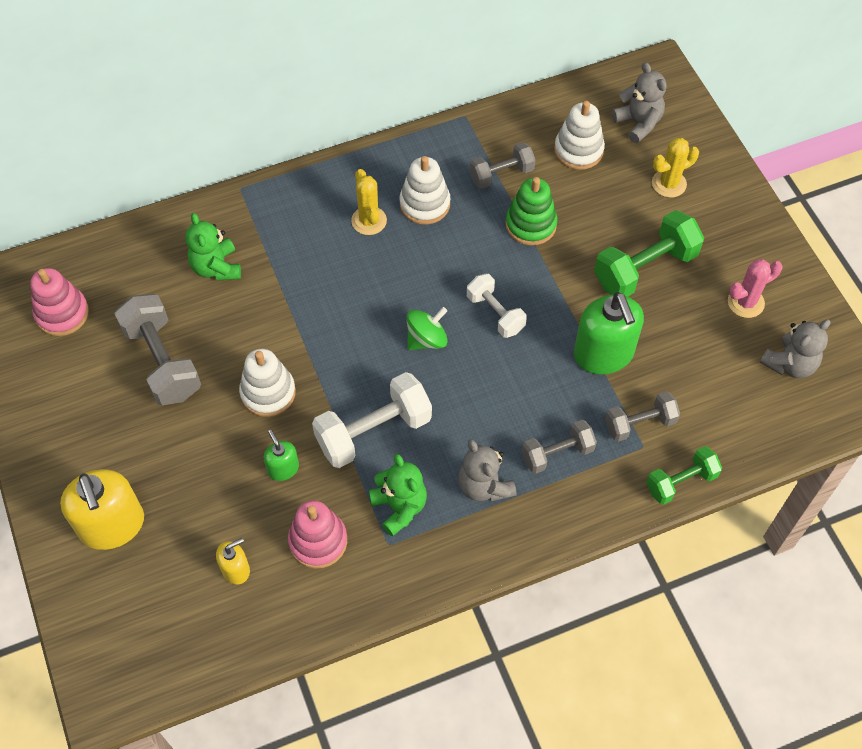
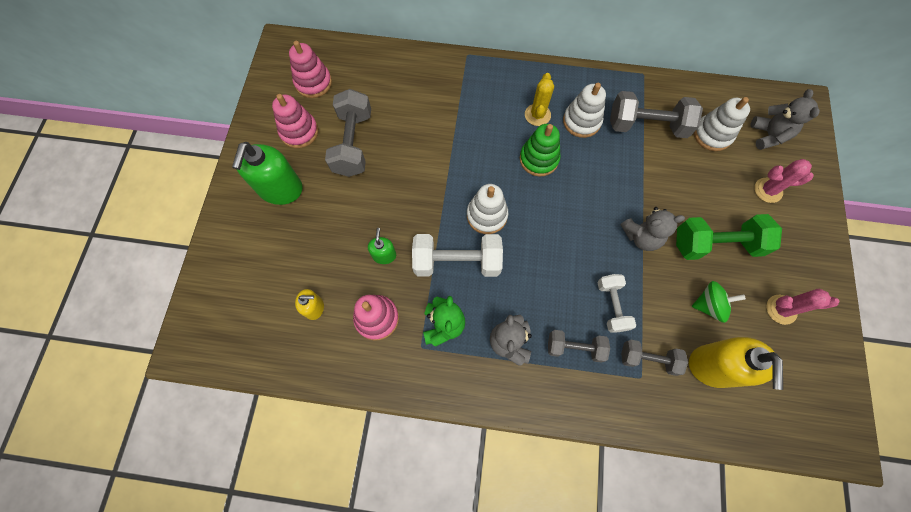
camera: 30 degrees right, 10 degrees up
yellow soap dispenser [60,469,144,550] -> yellow soap dispenser moved to [689,337,783,390]
green teddy bear [185,213,241,281] -> none
white stacking toy [239,349,296,417] -> white stacking toy moved to [467,184,508,234]
green spinning top [407,307,448,350] -> green spinning top moved to [692,281,746,323]
white dumbbell [467,274,527,338] -> white dumbbell moved to [597,274,636,333]
grey dumbbell [470,142,535,189] -> grey dumbbell [610,91,703,138], size x1.63
green stacking toy [505,177,558,246] -> green stacking toy moved to [520,124,561,176]
green soap dispenser [574,292,644,374] -> green soap dispenser moved to [232,142,303,205]
green dumbbell [646,446,722,505] -> none
yellow cactus [652,138,699,198] -> pink cactus [754,159,814,203]
grey teddy bear [760,319,831,378] -> grey teddy bear moved to [620,207,685,251]
none -> pink stacking toy [272,94,318,148]

